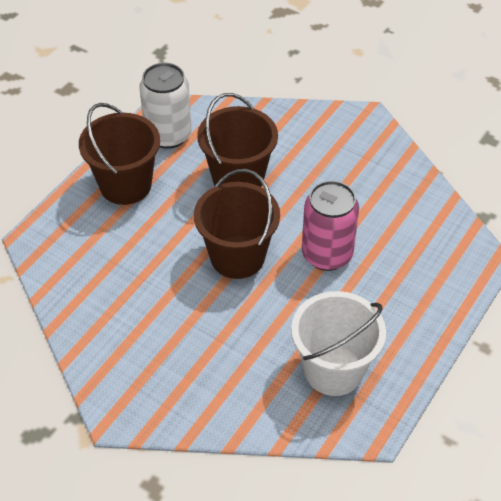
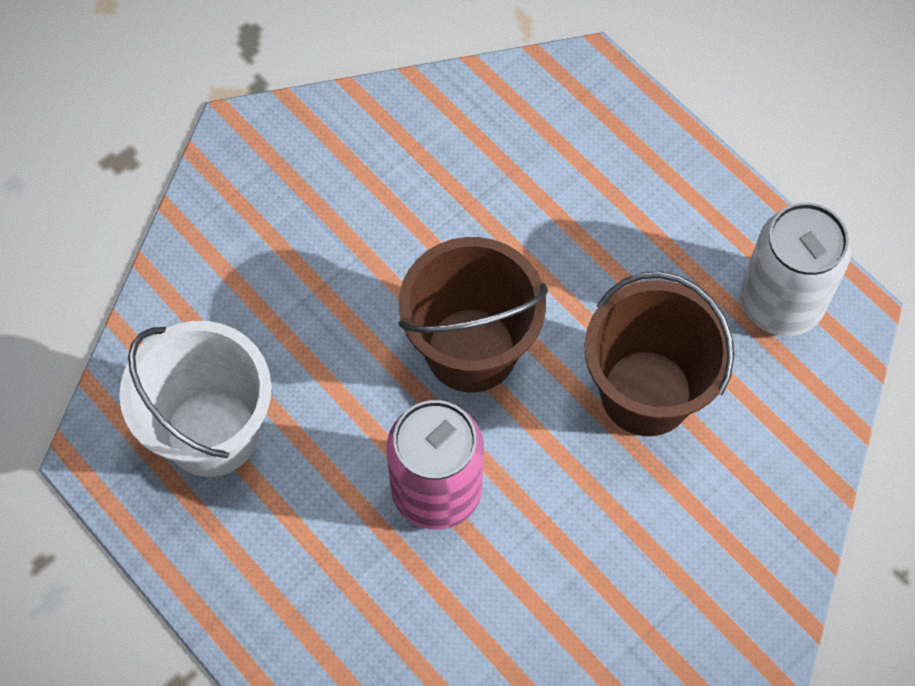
camera: 105 degrees right, 15 degrees up
brown bucket [79,103,160,205] -> none

